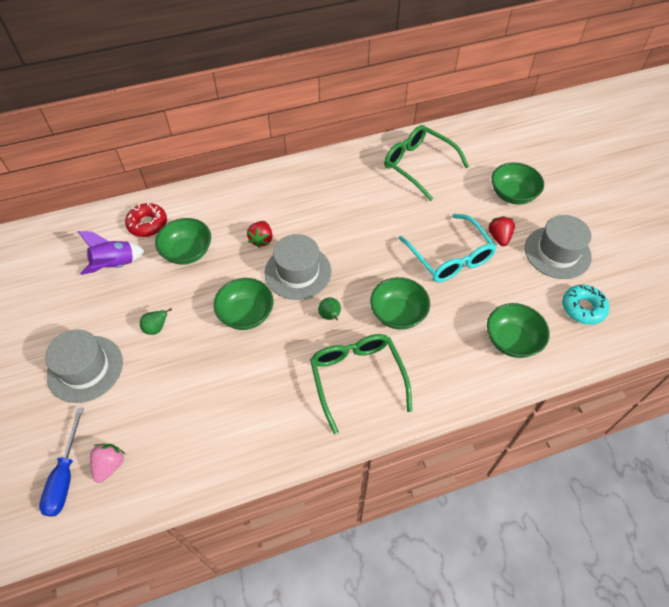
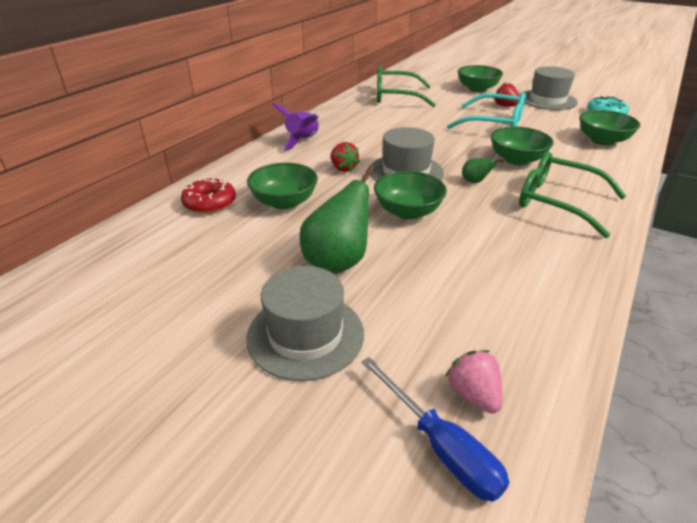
camera: 40 degrees left, 20 degrees down
purple rocket [77,231,145,275] -> purple rocket moved to [272,103,319,151]
green pear [140,308,172,335] -> green pear [300,165,375,274], size x2.10

